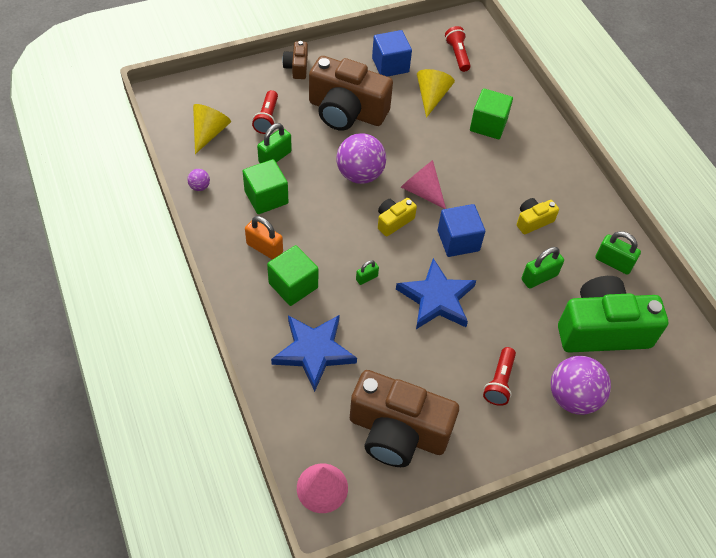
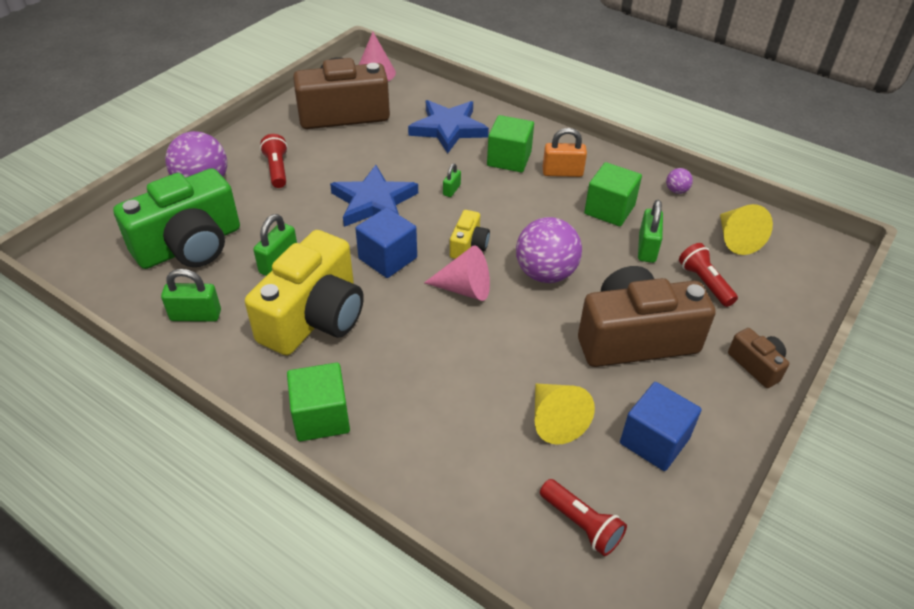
camera: 150 degrees right, 10 degrees down
green cube [470,88,513,139] -> green cube moved to [287,363,350,442]
yellow camera [517,198,559,234] -> yellow camera [245,230,364,356], size x2.19

